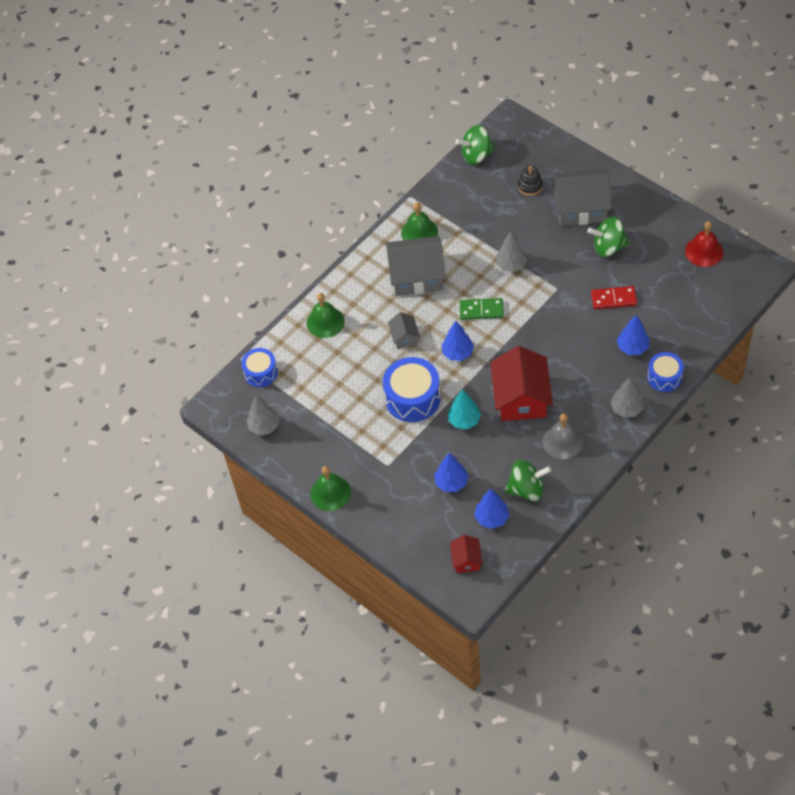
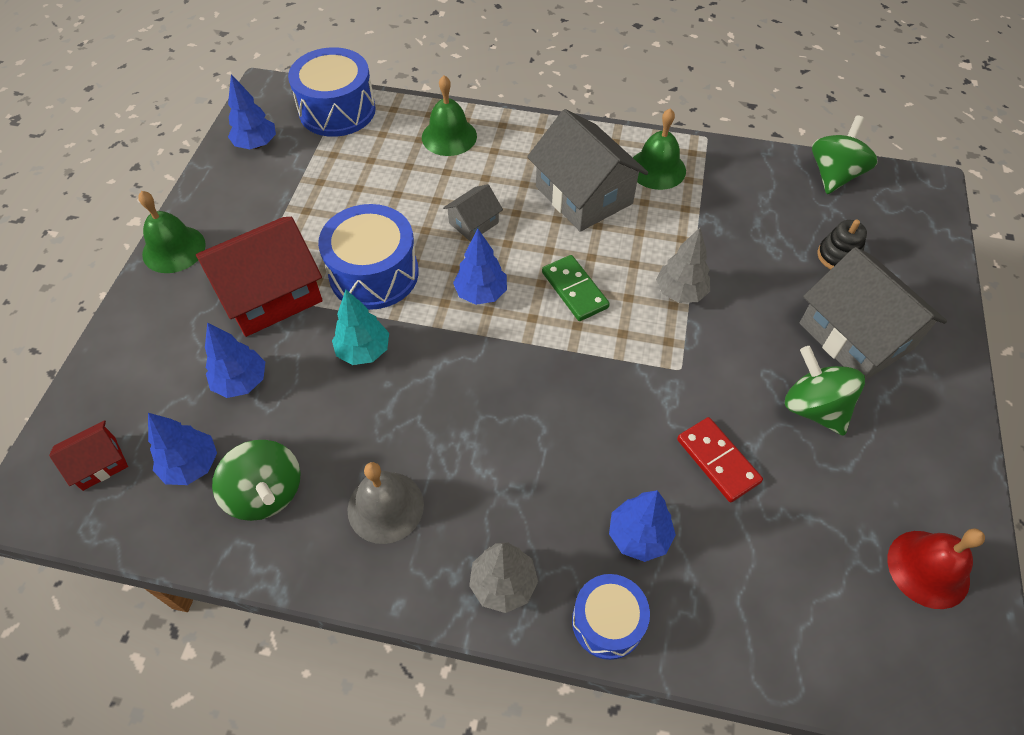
camera: 55 degrees right, 0 degrees up
blue drum [241,348,278,387] -> blue drum [288,47,376,137], size x1.63
grey tree [246,396,279,435] -> blue tree [228,74,276,149]
green spinning top [455,125,495,165] -> green spinning top turned 75 degrees clockwise [812,115,877,194]
red house [490,346,553,421] -> red house moved to [196,217,323,337]

